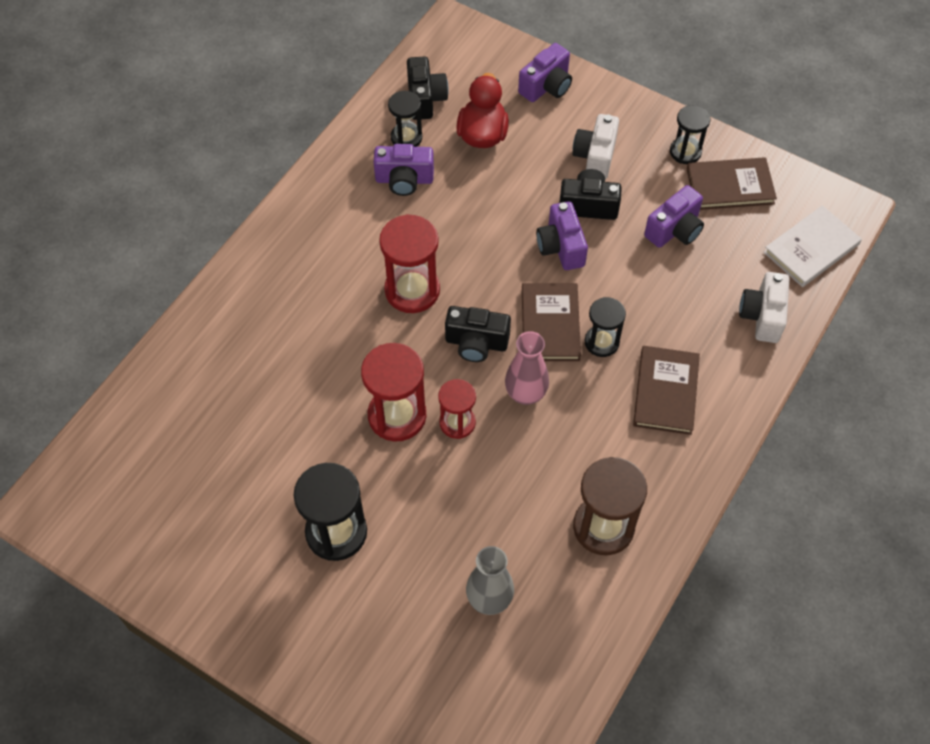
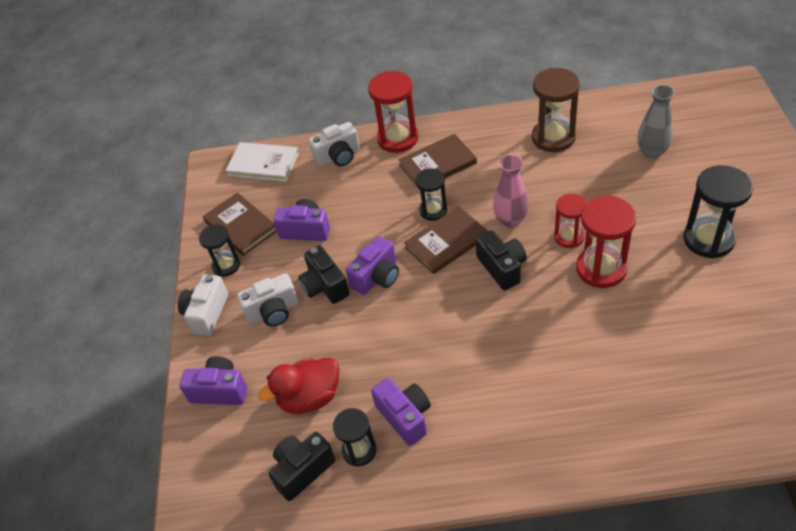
camera: 120 degrees left, 10 degrees down
red hourglass [379,214,440,313] -> red hourglass moved to [368,71,419,153]
none -> white camera [178,274,228,336]

